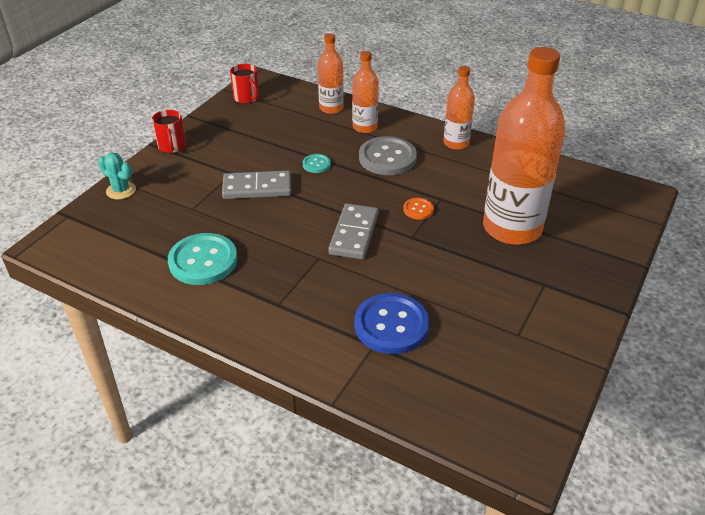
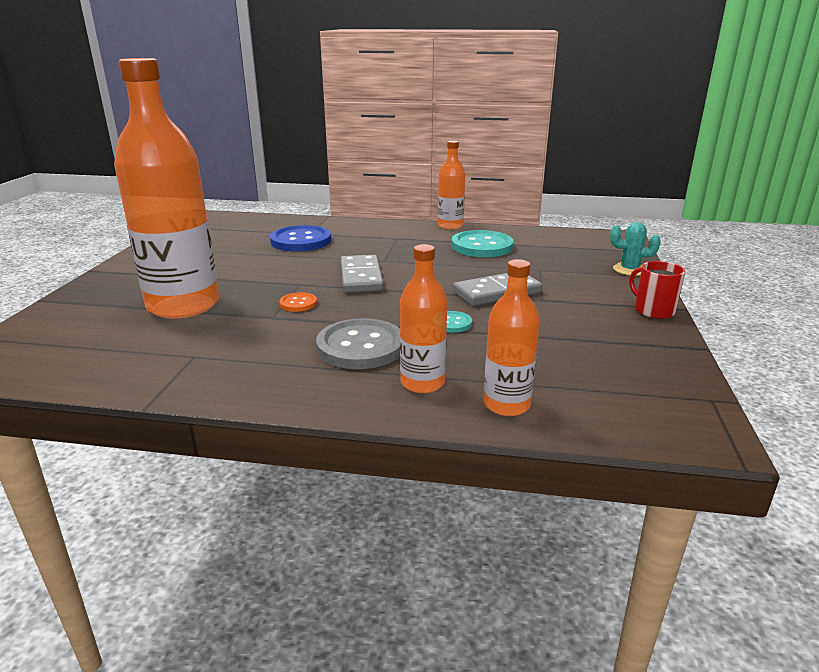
camera: 160 degrees right, 15 degrees down
red mug [230,64,259,104] -> none
orange bottle [443,66,475,150] -> orange bottle moved to [438,140,465,229]

